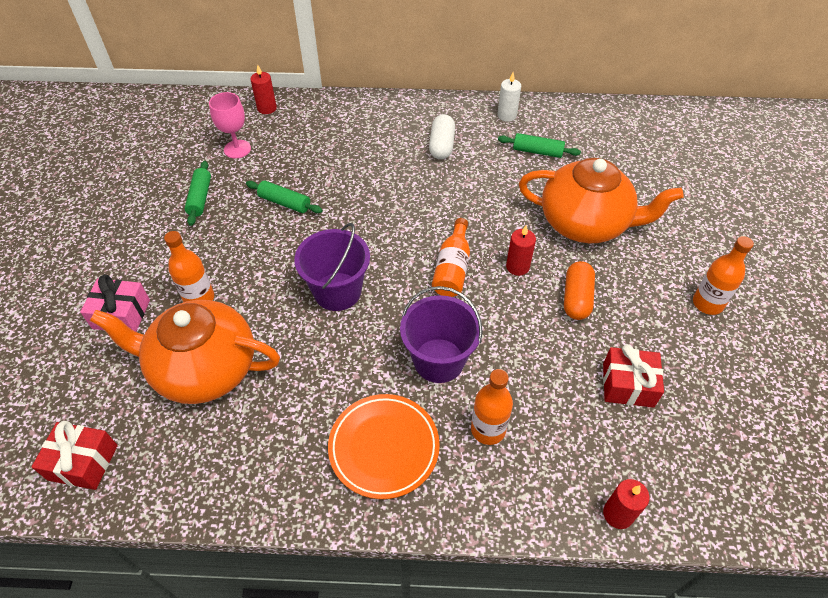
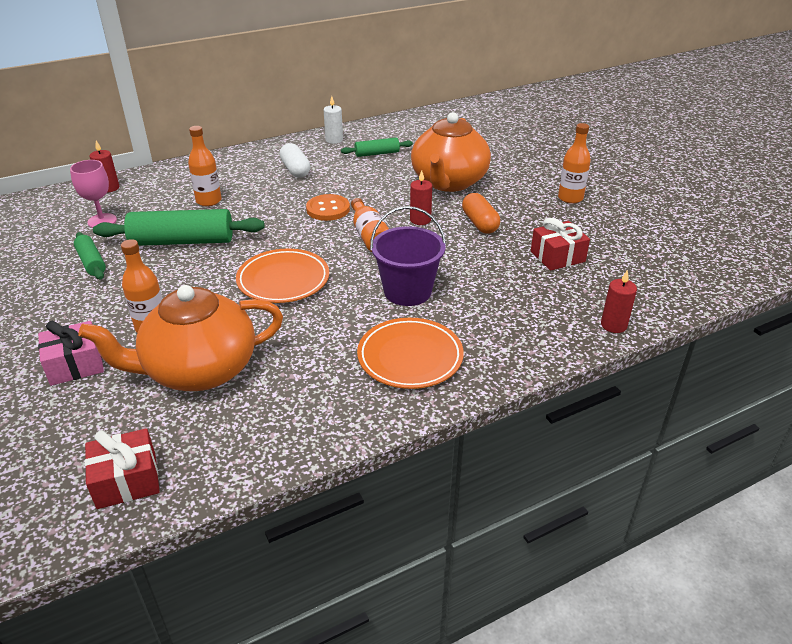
camera: 30 degrees left, 15 degrees down
green rolling pin [246,181,323,213] -> green rolling pin [93,209,265,246], size x1.87
purple bucket [294,223,370,311] -> orange plate [236,249,329,303]
orange bottle [471,369,513,445] -> orange bottle moved to [188,126,222,206]
orange teapot [519,158,684,243] -> orange teapot turned 120 degrees clockwise [411,112,491,192]
none -> orange button [306,194,350,221]

